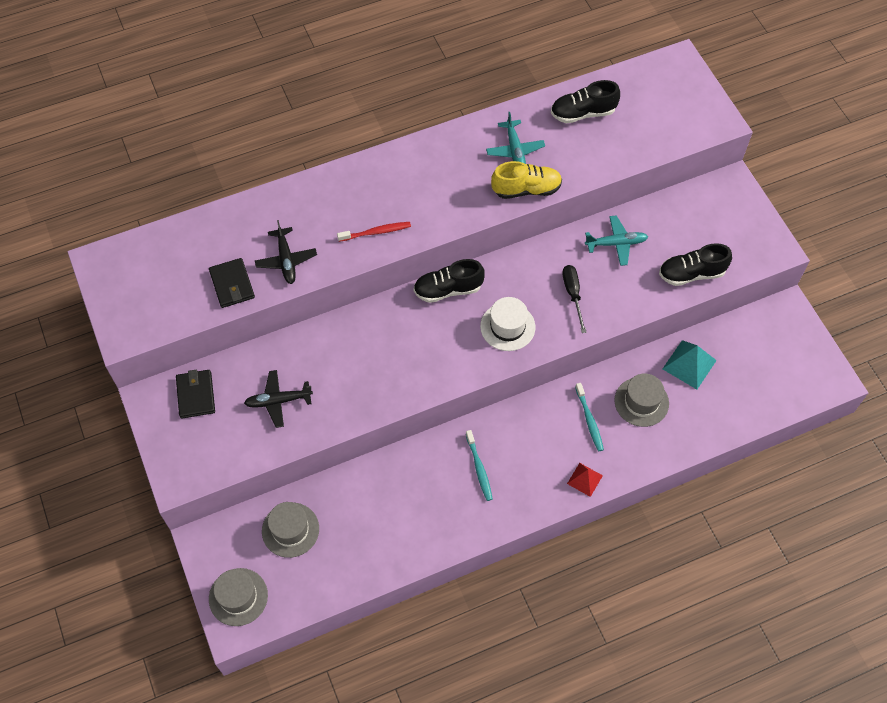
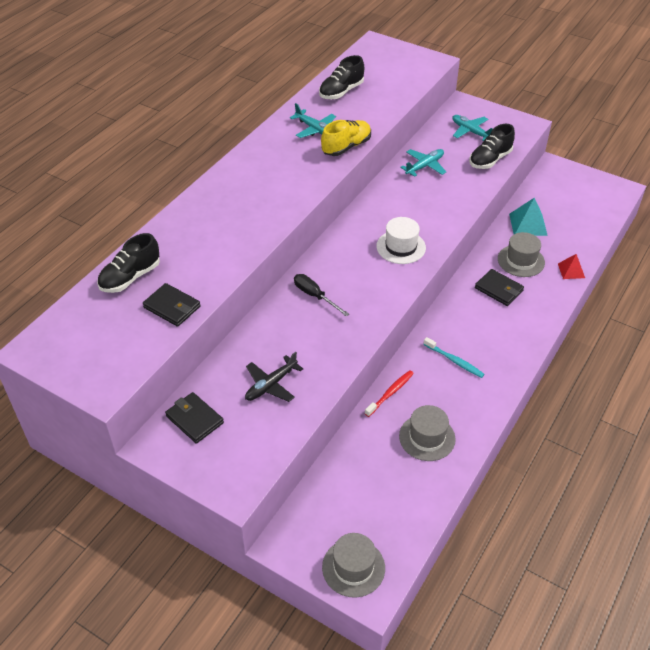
camera: 35 degrees left, 15 degrees down
black plane [255,220,317,284] -> none
grey hat [262,502,319,558] -> grey hat moved to [399,405,456,461]
red toothbrush [337,222,411,242] -> red toothbrush moved to [365,370,414,417]
black shoe [414,259,485,303] -> black shoe moved to [97,233,160,293]
black screwdriver [563,265,586,333] -> black screwdriver moved to [294,274,349,316]
red pyramid [567,463,603,497] -> red pyramid moved to [558,254,585,279]
turquoise toothbrush [575,383,604,451] -> black wallet [475,269,524,306]
none -> turquoise plane [453,115,493,141]

